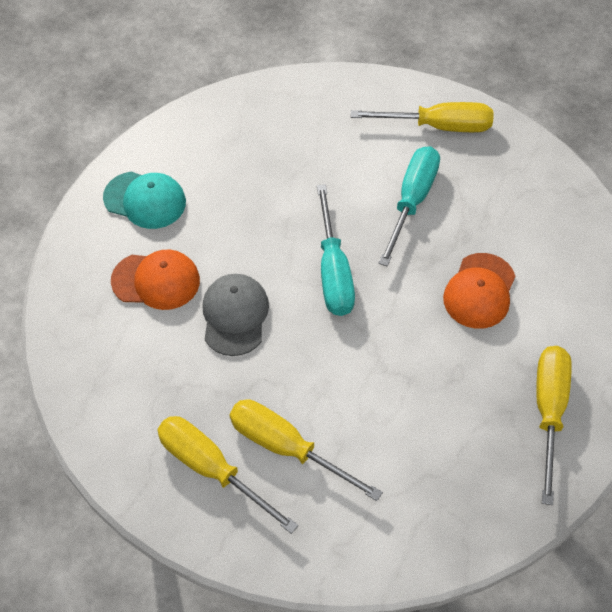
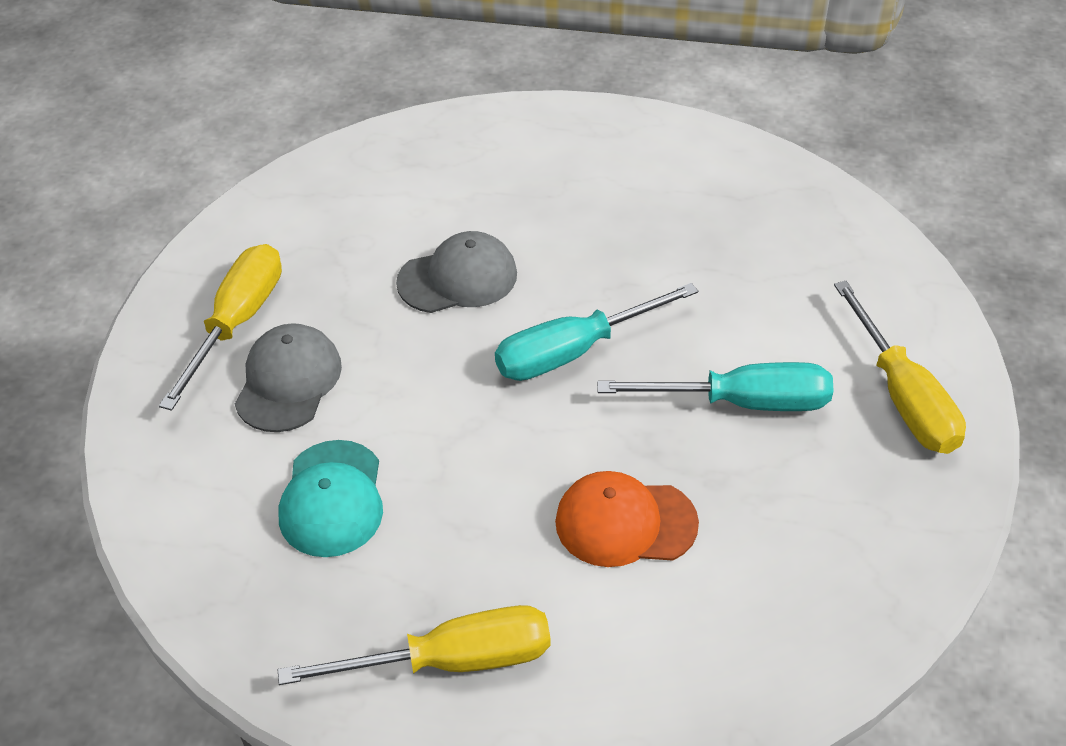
camera: 70 degrees right, 10 degrees down
turquoise cap [103,171,186,229] -> turquoise cap moved to [278,440,383,557]
orange cap [111,249,200,310] -> none
yellow screwdriver [229,399,383,501] -> grey cap [235,323,342,432]

